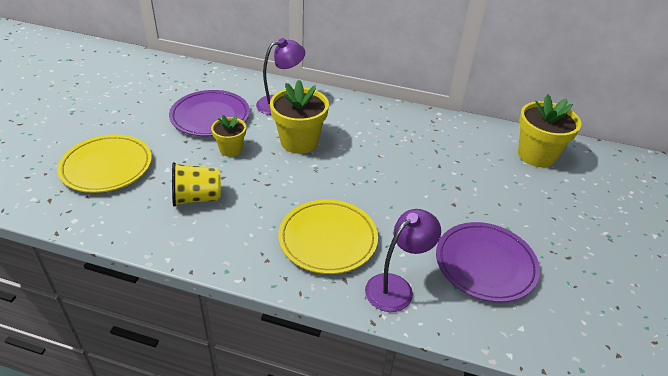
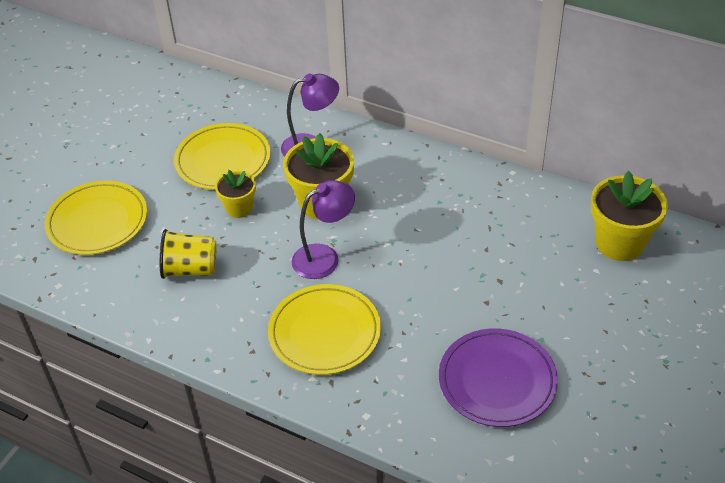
camera: 15 degrees right, 5 degrees up
purple plate [169,90,250,136] -> yellow plate [174,123,271,190]
purple lamp [365,209,441,312] -> purple lamp moved to [292,180,355,279]

